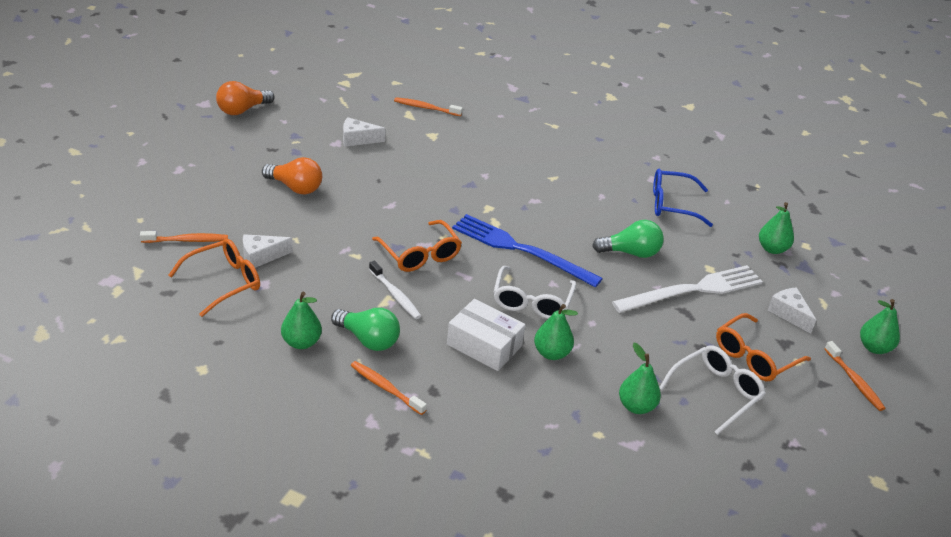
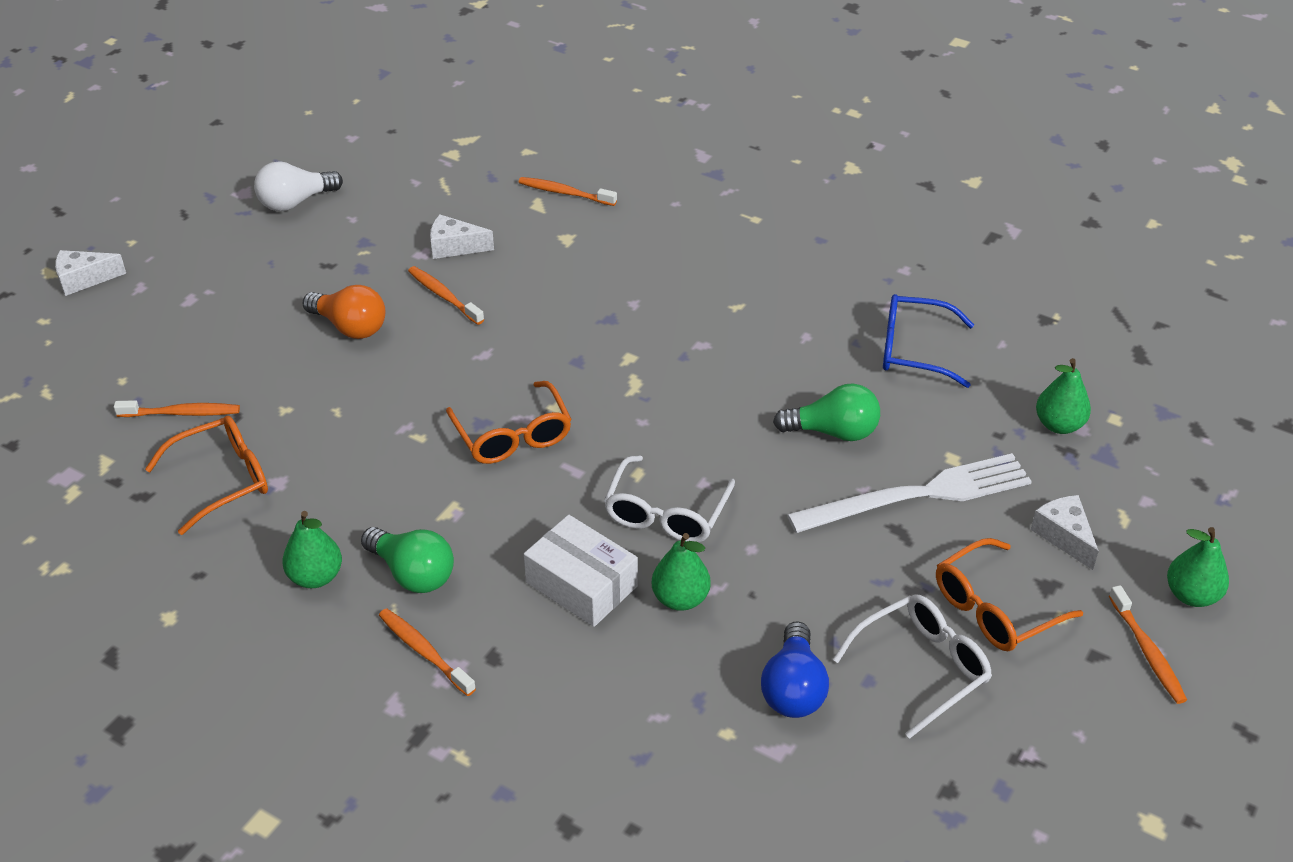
camera: 10 degrees right, 5 degrees up
orange light bulb [216,81,274,115] -> white light bulb [254,161,343,211]
white cheese [243,234,293,268] -> white cheese moved to [55,250,126,296]
white toothbrush [369,261,421,319] -> none
blue fork [452,214,603,288] -> none
green pear [619,343,661,414] -> blue light bulb [761,621,829,718]
none -> orange toothbrush [408,266,484,325]

